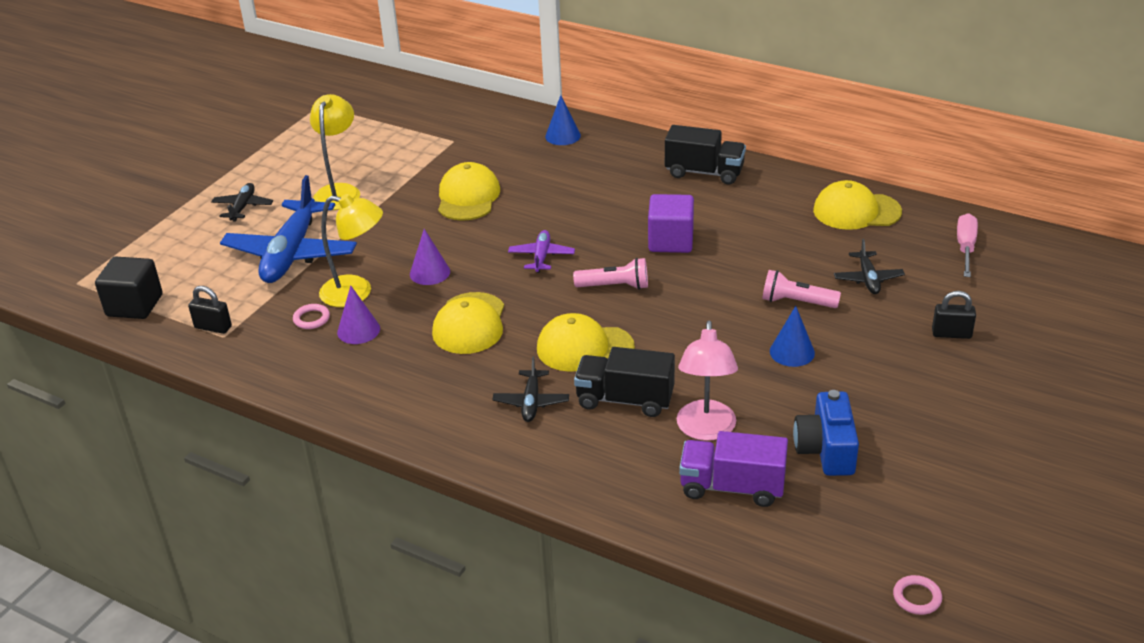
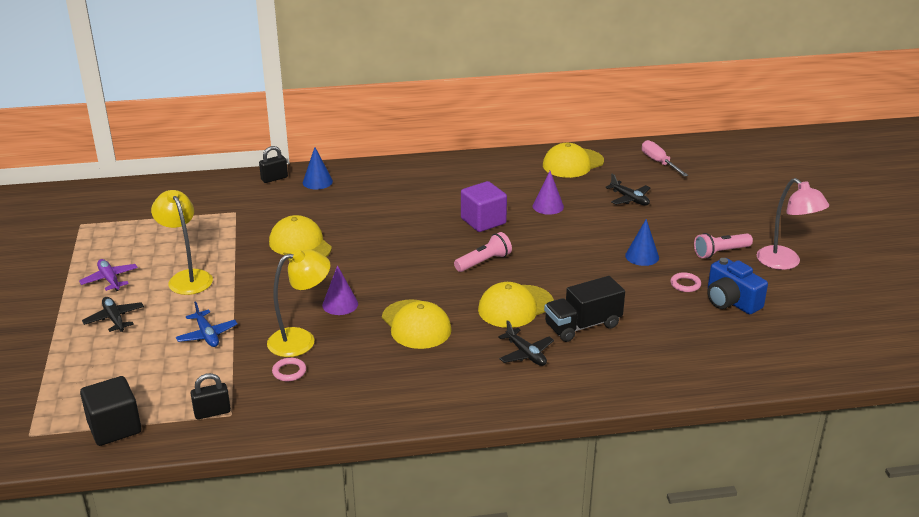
camera: 40 degrees left, 5 degrees down
blue plane [220,175,357,283] -> blue plane [176,301,238,347], size x0.48
purple cone [337,285,380,344] -> purple cone moved to [533,171,564,215]
purple plane [508,230,575,273] -> purple plane moved to [79,259,138,291]
black truck [665,125,746,185] -> none
pink lamp [677,321,738,441] -> pink lamp moved to [757,178,829,270]
purple truck [679,431,788,507] -> none
pink flashlight [762,270,841,308] -> pink flashlight moved to [694,233,753,259]
pink ring [893,575,942,615] -> pink ring moved to [671,272,701,292]
black padlock [932,291,976,339] -> black padlock moved to [259,146,288,183]

